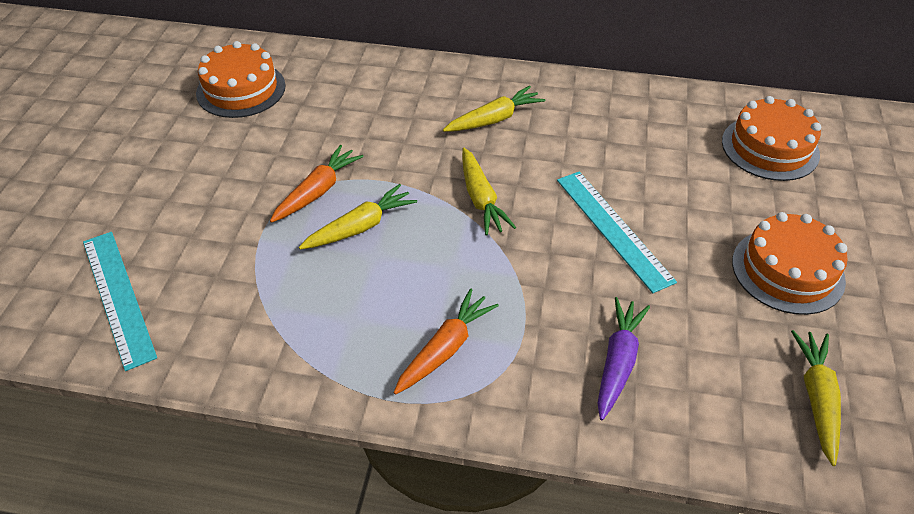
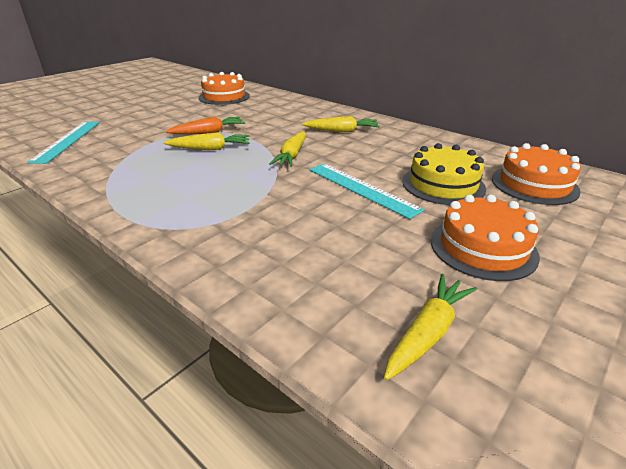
camera: 30 degrees right, 15 degrees down
orange carrot [393,288,499,394] -> none
turquoise ruler [557,171,677,293] -> turquoise ruler turned 45 degrees counterclockwise [309,164,424,219]
purple carrot [597,297,650,420] -> none
none -> yellow cake [402,143,486,205]

